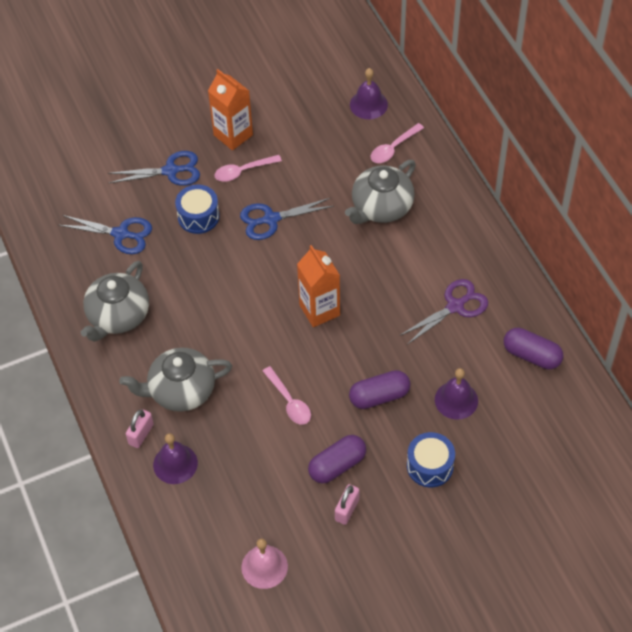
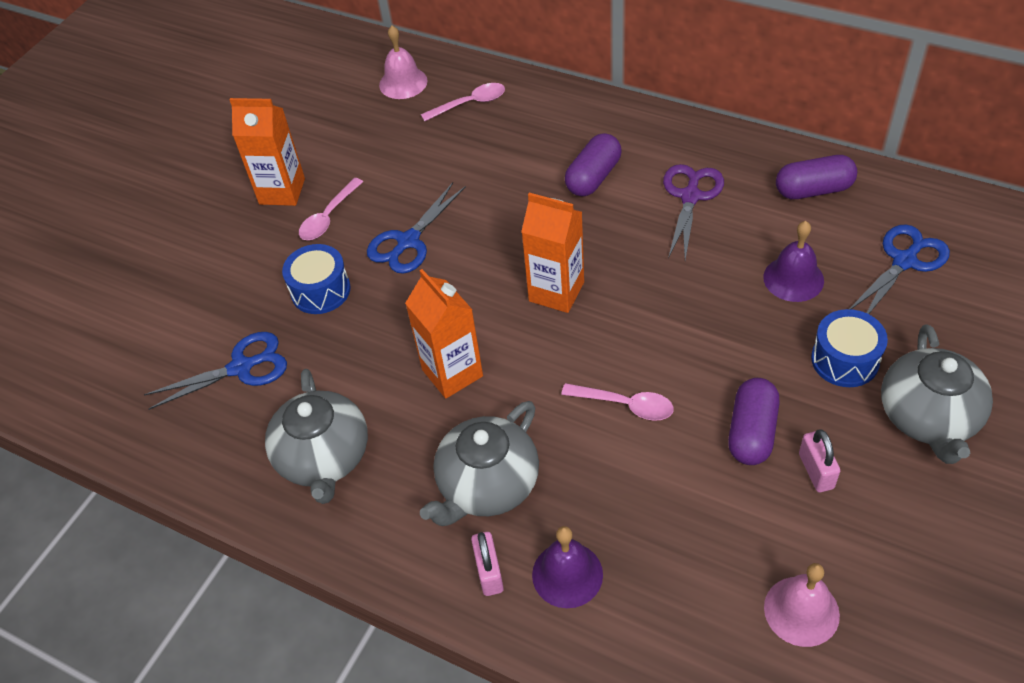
camera: 35 degrees left, 5 degrees down
blue scissors [108,151,200,186] -> blue scissors moved to [850,224,950,314]
grey teapot [345,160,416,224] -> grey teapot moved to [881,324,993,464]
purple capsule [349,370,410,409] -> purple capsule moved to [565,133,621,196]
purple bell [350,68,388,119] -> pink bell [379,26,428,99]
pink spoon [370,123,424,163] -> pink spoon turned 120 degrees counterclockwise [421,83,505,122]
none -> orange carton [405,269,483,399]

